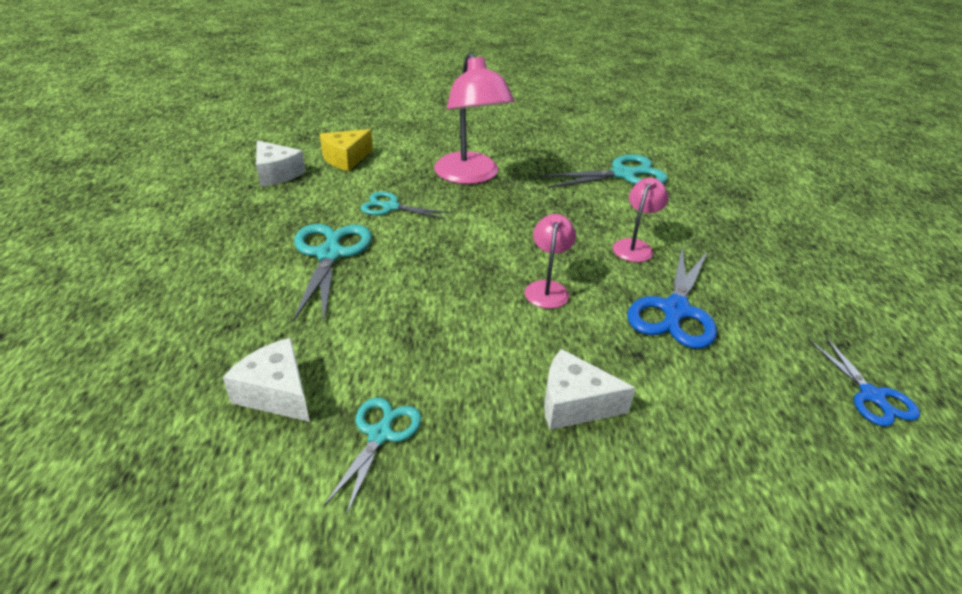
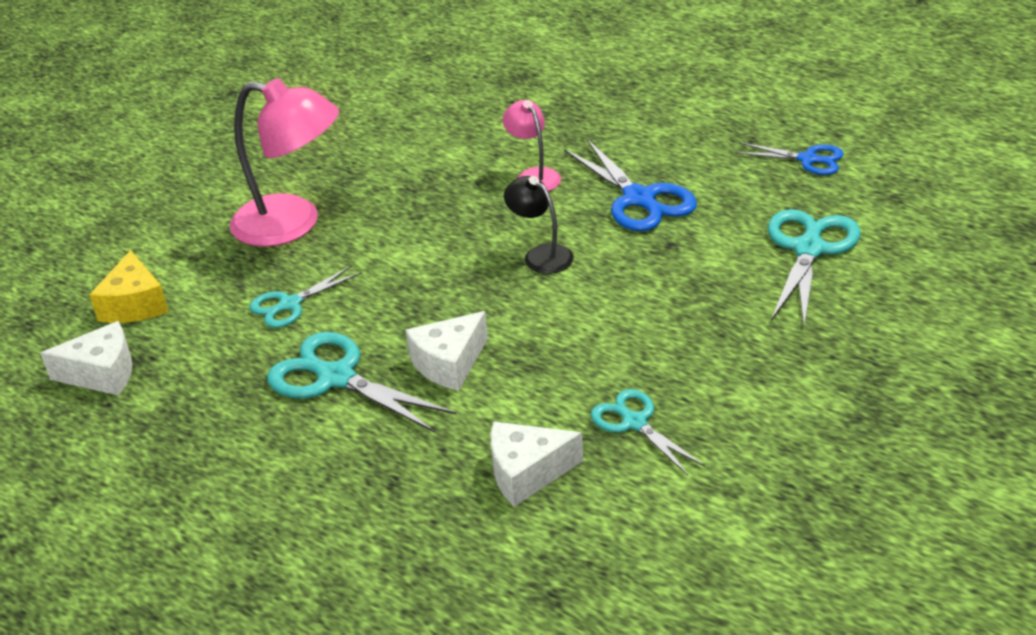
camera: 50 degrees left, 0 degrees up
pink lamp [525,214,576,309] -> black lamp [504,176,574,274]
turquoise scissors [540,154,668,188] -> turquoise scissors moved to [768,209,861,325]
white cheese [544,349,635,430] -> white cheese moved to [405,311,488,391]

